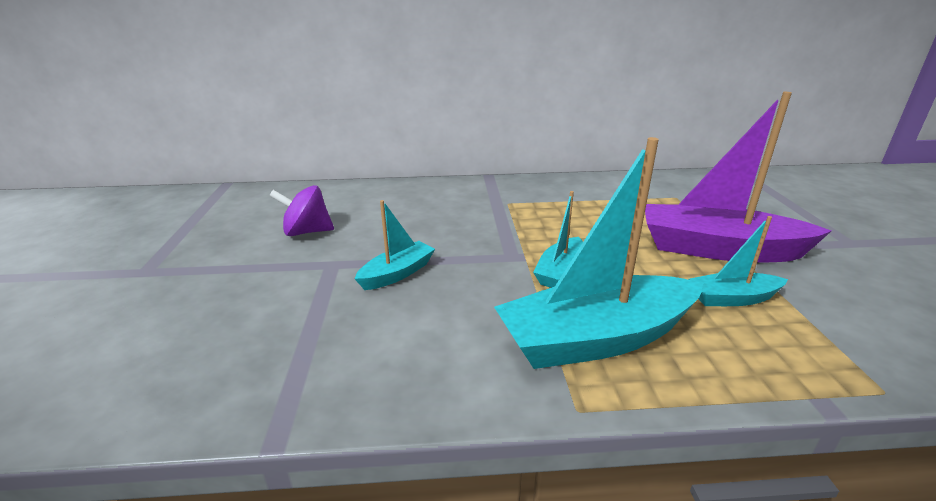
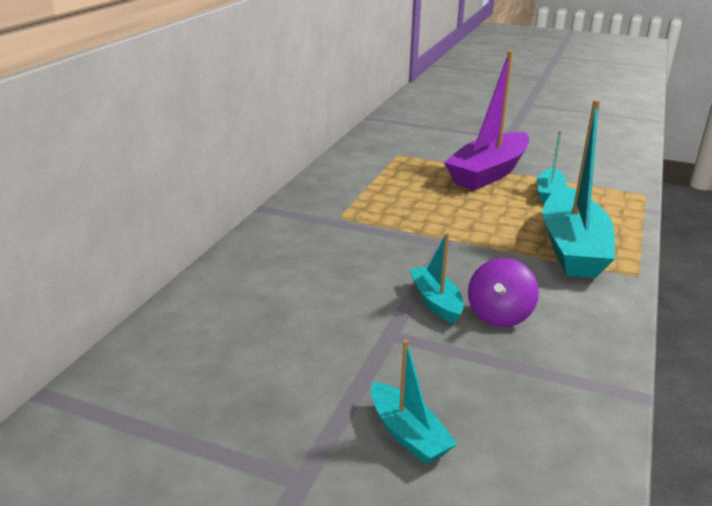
camera: 65 degrees left, 0 degrees up
purple spinning top [269,185,334,236] -> purple spinning top moved to [468,258,539,327]
turquoise boat [533,191,583,288] -> turquoise boat moved to [371,340,457,465]

